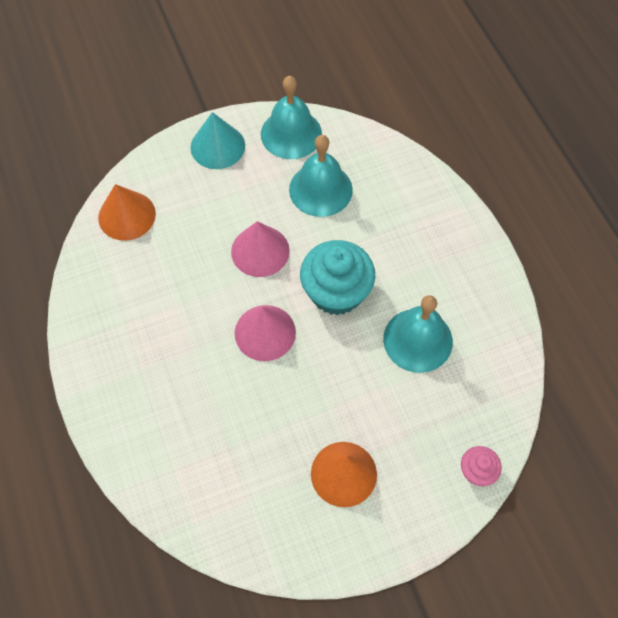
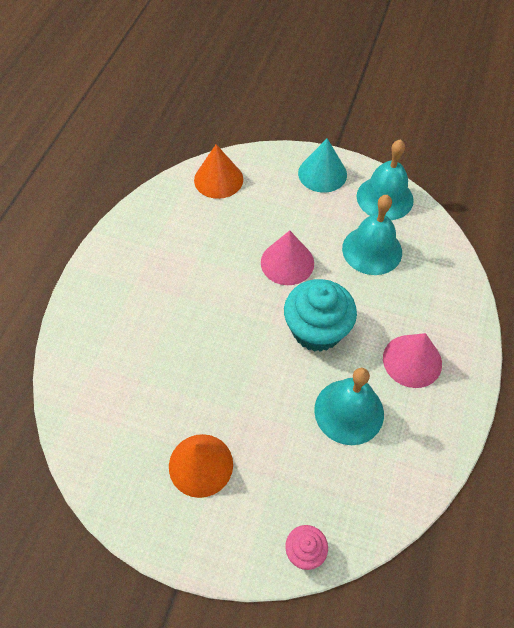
camera: 40 degrees right, 5 degrees down
pink cone [235,305,296,361] -> pink cone moved to [383,333,442,388]

